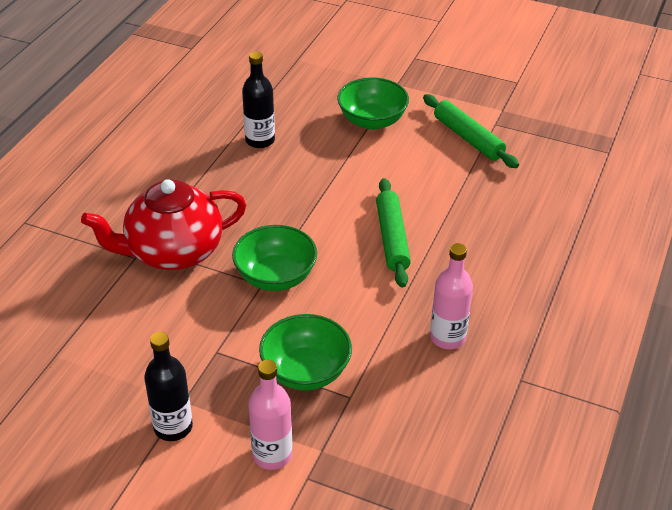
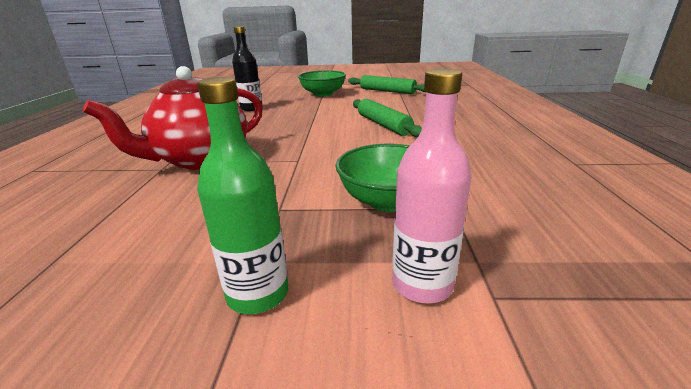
camera: 20 degrees left, 15 degrees down
black bottle [144,332,193,441] -> green bottle [197,77,288,314]
green bowl [232,225,317,291] -> none
pink bottle [430,243,473,349] -> none

